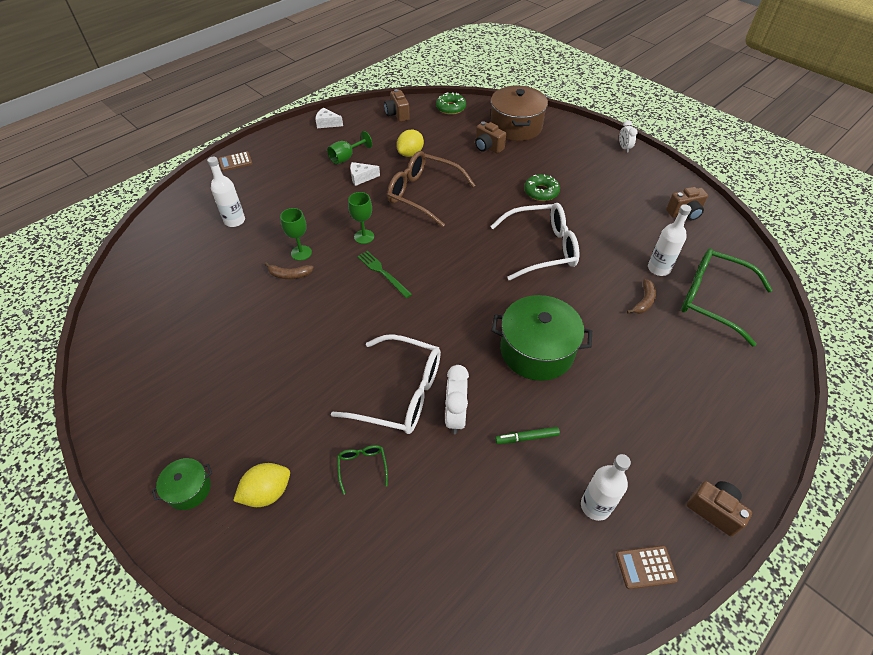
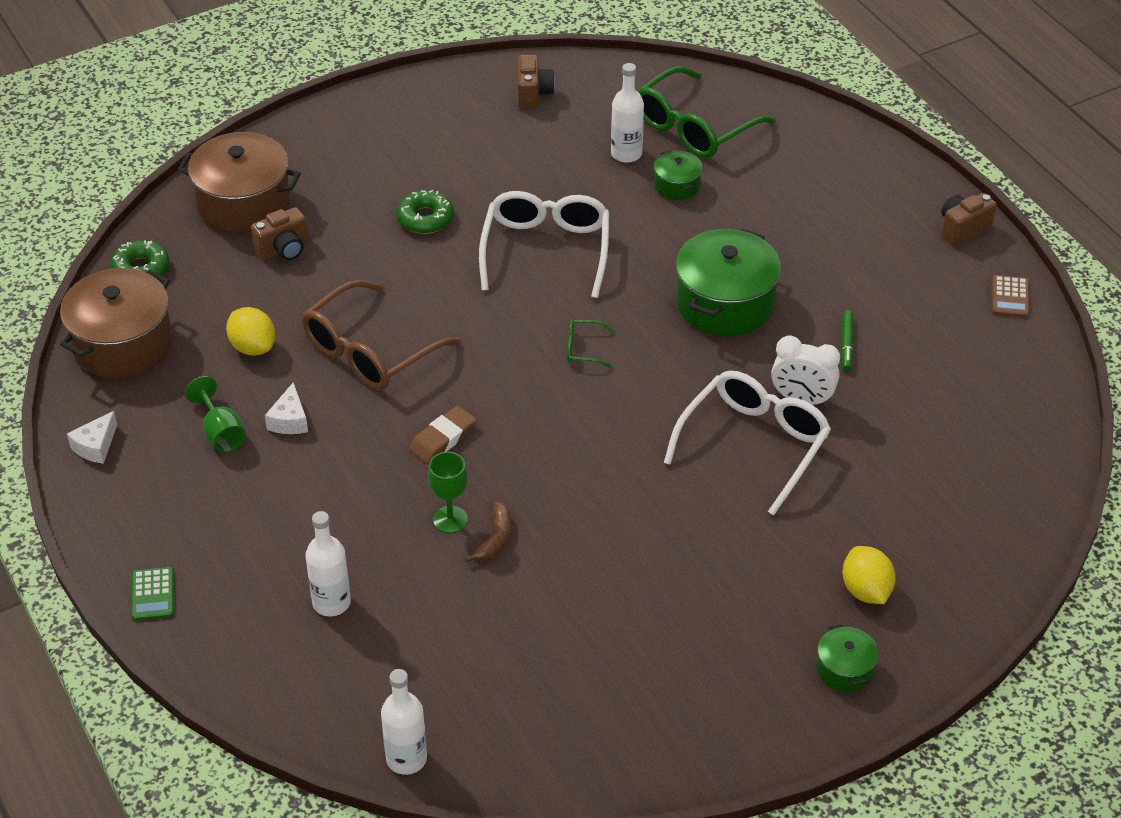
camera: 75 degrees left, 5 degrees down
brown calculator [219,151,253,171] -> green calculator [131,567,174,621]
green glasses [337,445,388,495] -> green glasses moved to [567,320,615,368]
green goblet [348,192,374,244] -> brown eraser [409,406,477,464]
green fork [357,251,412,298] -> none
brown camera [384,89,410,122] -> brown pot [60,268,173,378]
white bottle [581,454,631,521] -> white bottle moved to [381,669,427,775]
white clock [619,120,638,153] -> none
brown banana [627,279,656,314] -> green pot [654,150,703,200]

